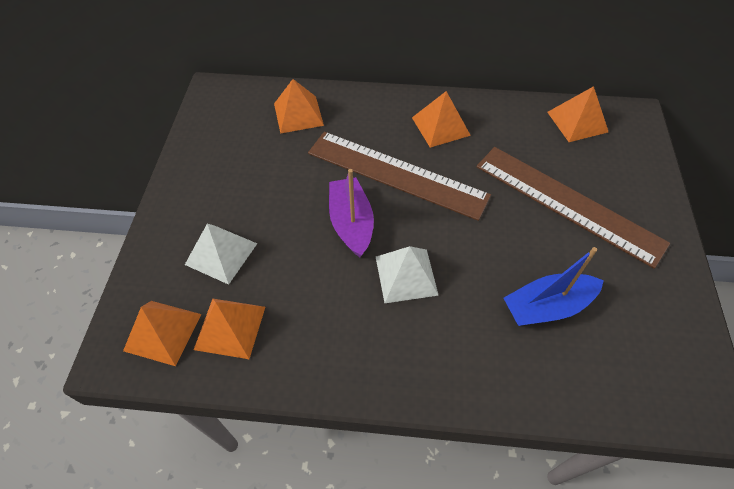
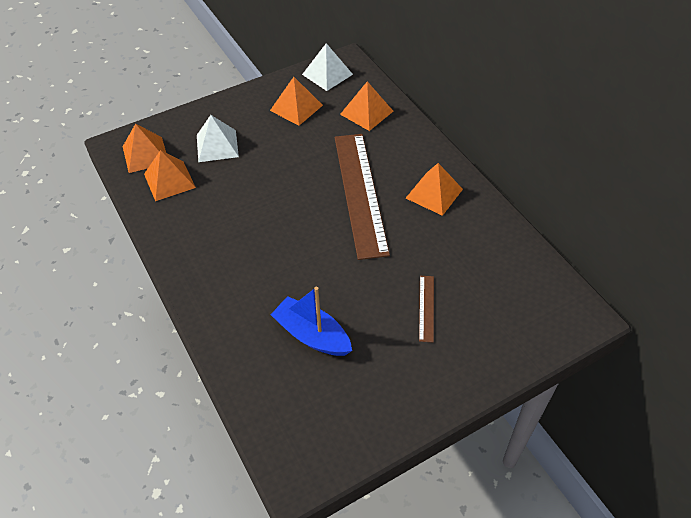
camera: 55 degrees right, 5 degrees down
purple boat [329,169,374,257] -> none
white pyramid [376,246,439,303] -> white pyramid moved to [302,43,353,91]
brown ruler [476,147,670,269] -> brown ruler [419,276,434,343], size x0.42
orange pyramid [547,86,608,142] -> orange pyramid moved to [270,77,323,126]

